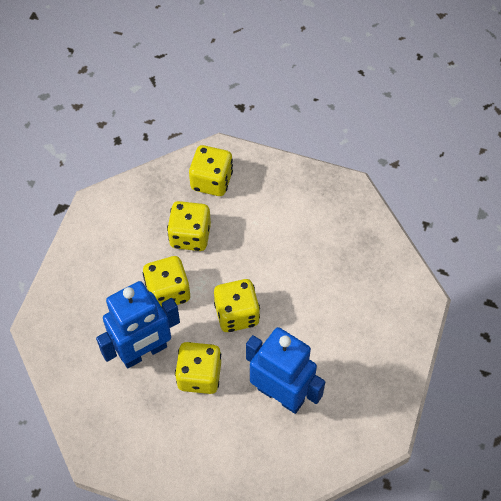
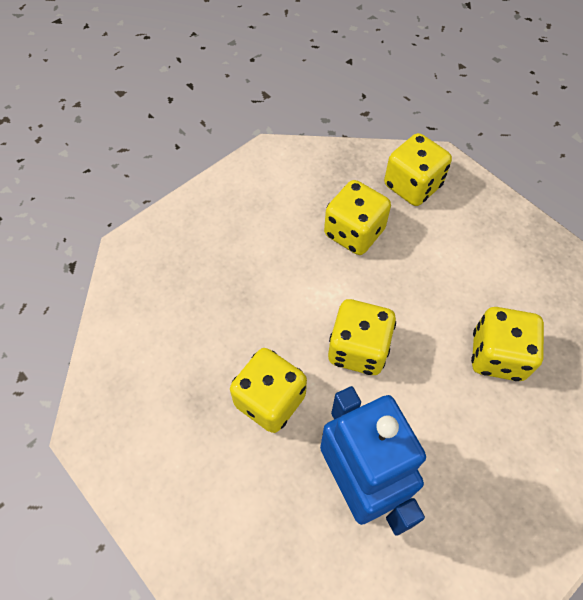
camera: 30 degrees right, 0 degrees up
blue robot [96,281,180,368] -> none
yellow dice [143,256,190,309] -> yellow dice moved to [471,307,544,381]

